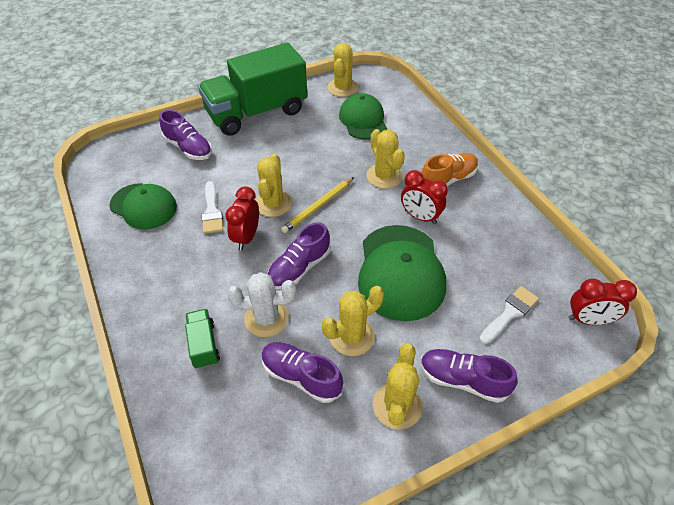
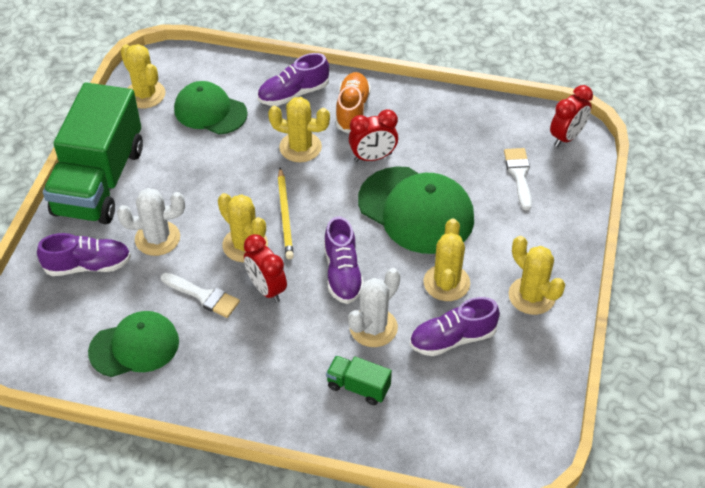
camera: 50 degrees left, 0 degrees up
purple shoe [420,349,518,403] -> purple shoe moved to [257,53,329,106]
none -> white cactus [117,188,185,256]

